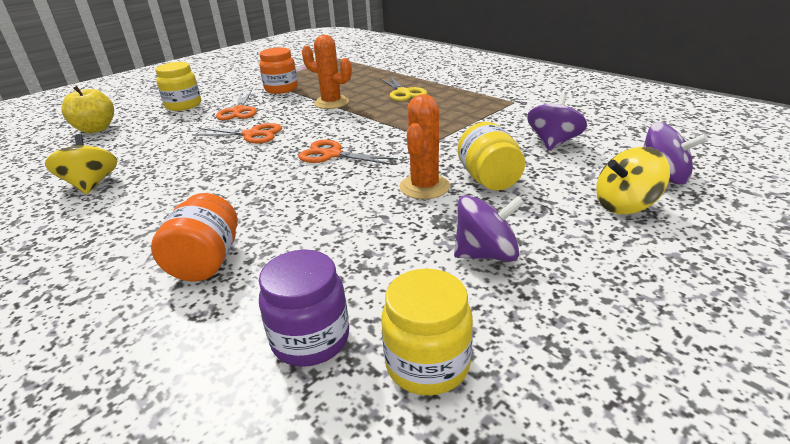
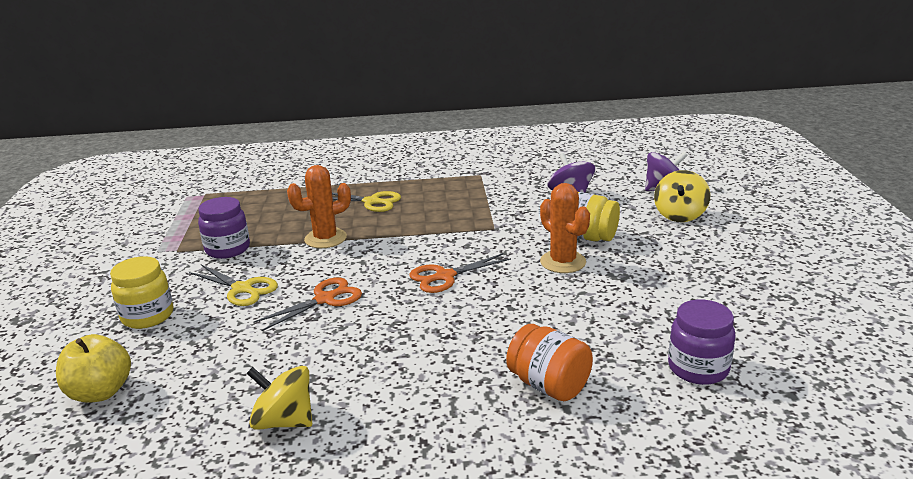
camera: 50 degrees left, 5 degrees down
orange scissors [216,90,257,120] -> yellow scissors [189,265,278,306]
orange jar [259,47,298,94] -> purple jar [198,197,250,259]
yellow jar [381,269,473,395] -> none
purple spinning top [454,195,525,262] -> none

